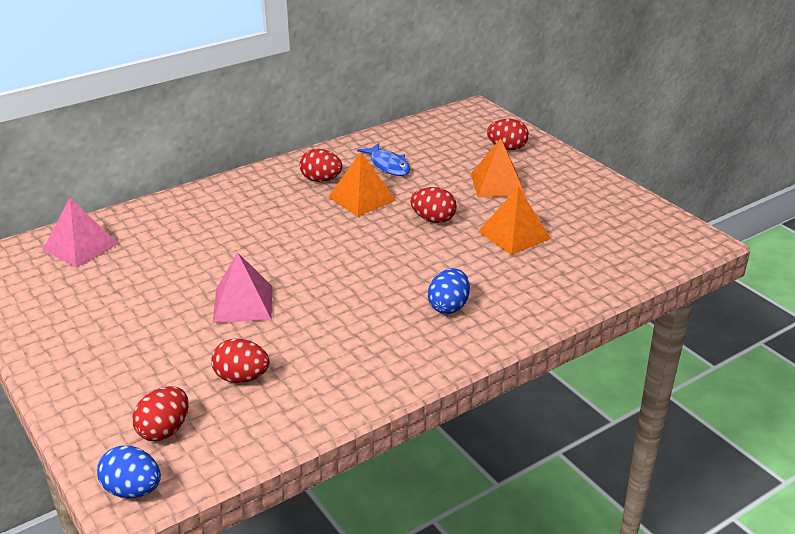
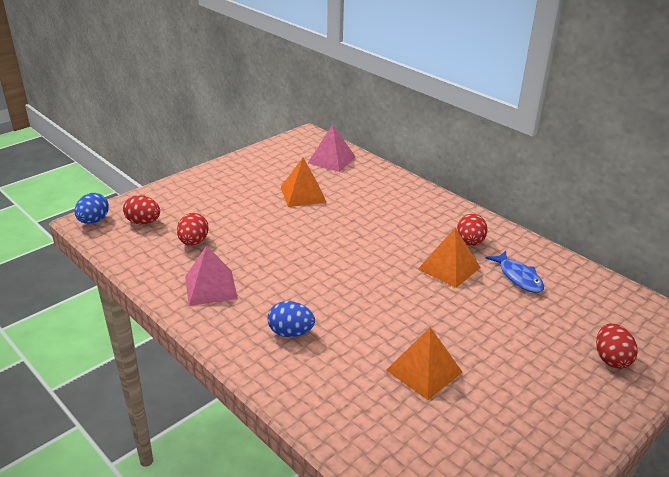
camera: 80 degrees right, 0 degrees up
pink pyramid [213,252,272,323] -> pink pyramid moved to [185,246,238,306]
blue fish [357,143,410,176] -> blue fish turned 75 degrees counterclockwise [485,251,544,293]
red egg [410,187,457,223] -> none
orange pyramid [471,138,525,198] -> orange pyramid moved to [281,158,327,207]

